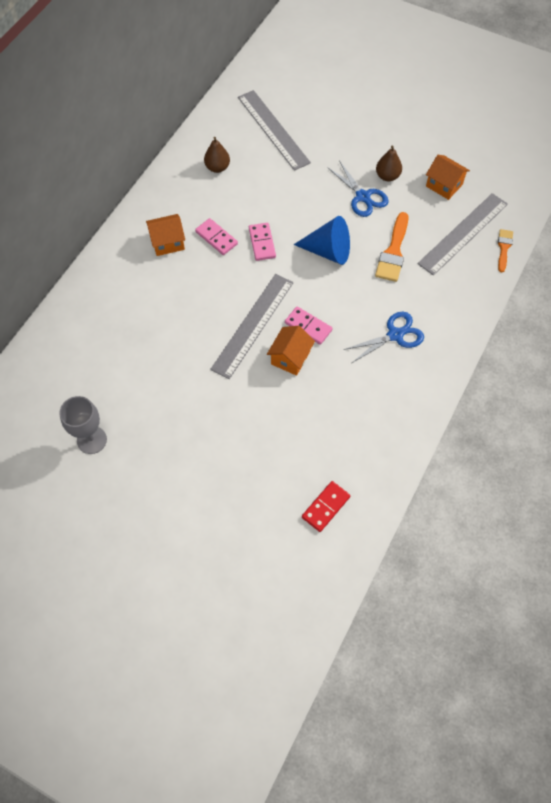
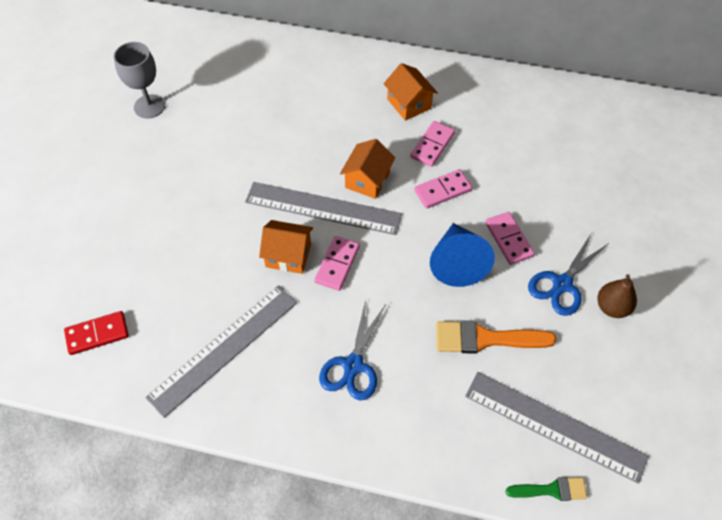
camera: 75 degrees right, 5 degrees down
brown pear [204,137,230,173] -> none
grey ruler [238,90,311,171] -> grey ruler moved to [145,285,297,418]
red domino [302,481,350,532] -> red domino turned 45 degrees counterclockwise [64,311,129,355]
blue scissors [343,312,424,363] -> blue scissors turned 60 degrees clockwise [319,300,386,400]
orange house [426,155,470,200] -> orange house moved to [340,139,395,199]
orange brush [498,229,513,272] -> green brush [505,477,587,501]
none -> pink domino [485,212,534,265]

